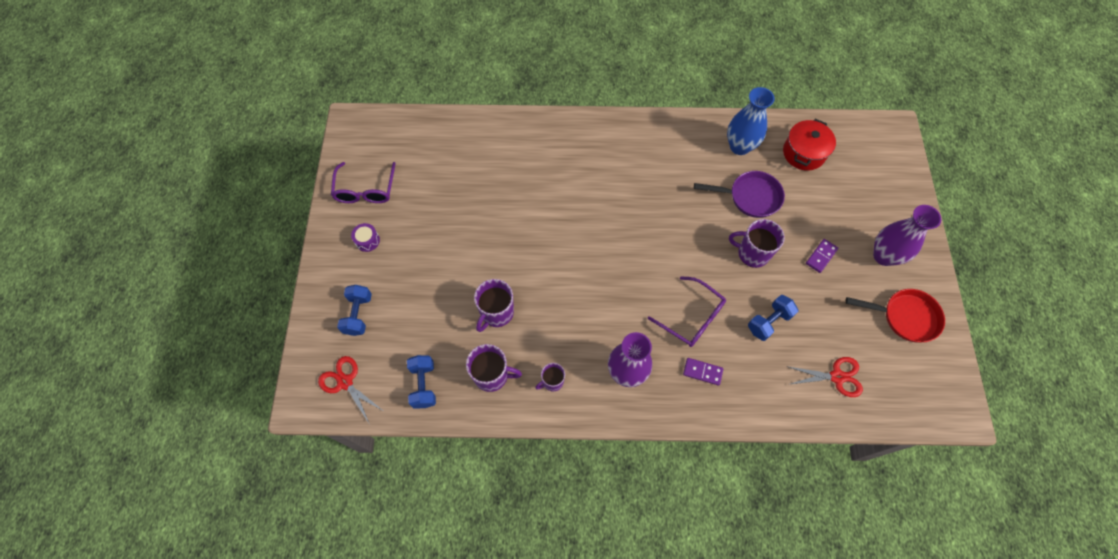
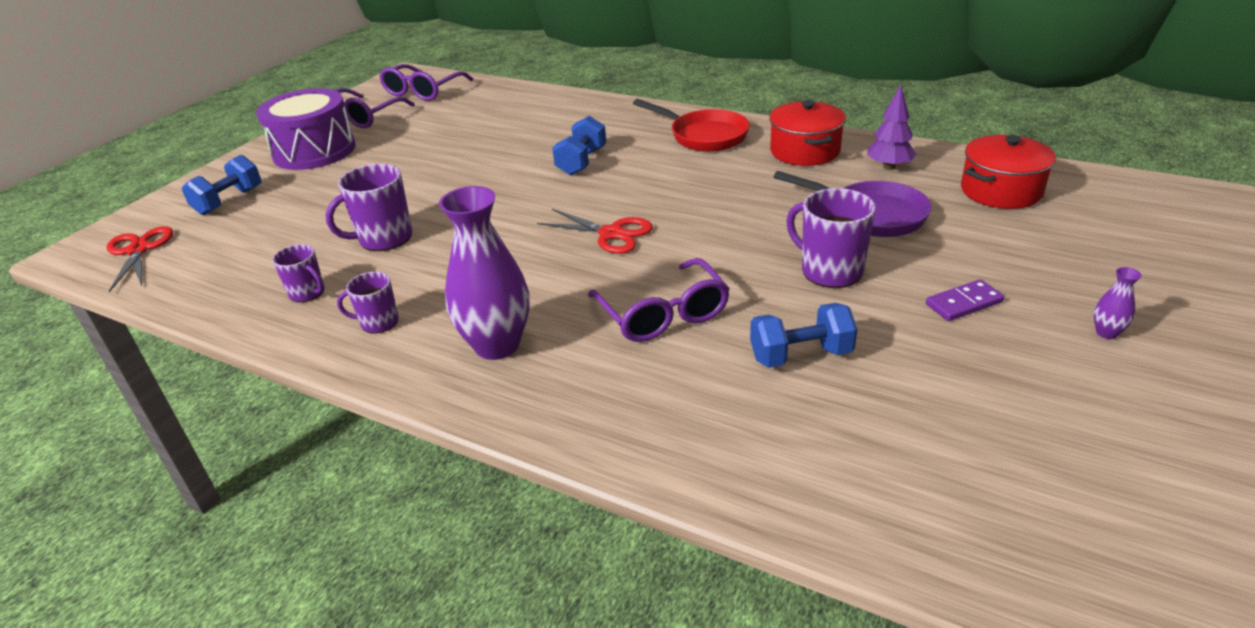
camera: 30 degrees right, 30 degrees down
purple drum [351,223,380,252] -> purple drum [256,88,356,170], size x2.42
blue dumbbell [407,355,436,408] -> blue dumbbell moved to [552,116,606,175]
purple mug [466,344,522,392] -> purple mug [272,244,325,302], size x0.61
purple domino [683,358,723,385] -> none
blue vase [727,87,775,155] -> purple tree [867,85,917,170]
red scissors [786,357,863,397] -> red scissors moved to [537,209,653,254]
red pan [846,289,945,343] -> red pan moved to [633,99,750,152]
purple vase [873,205,941,266] -> purple vase [1093,267,1142,339], size x0.41
none -> purple glasses [379,64,473,101]
none -> red pot [769,100,846,166]

